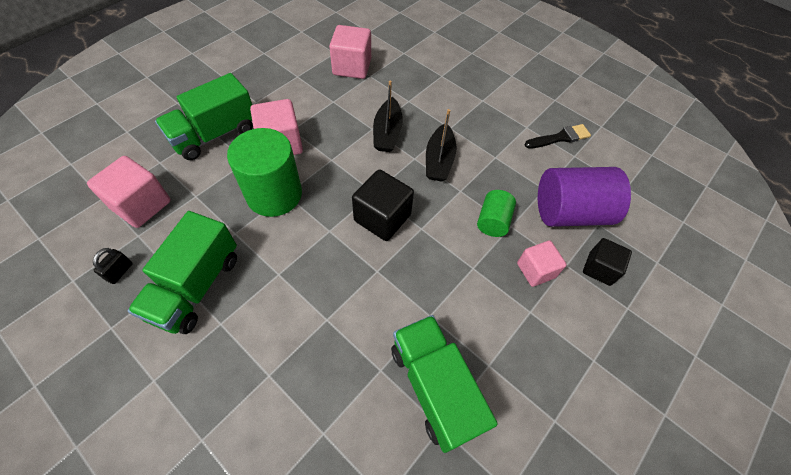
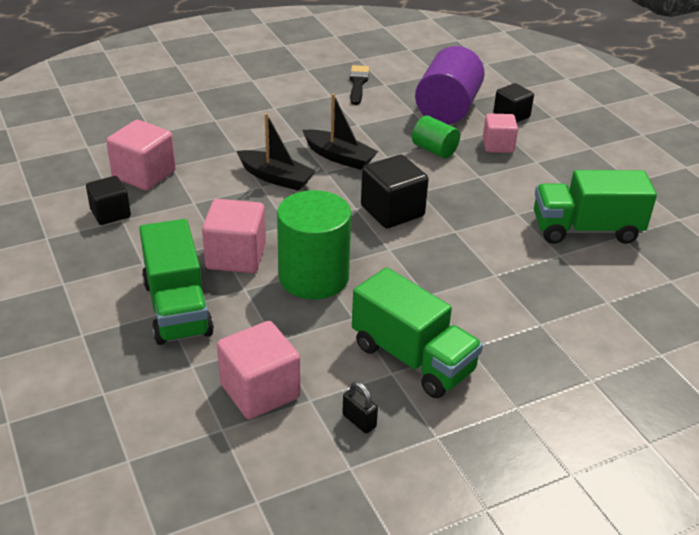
camera: 65 degrees left, 20 degrees down
none -> black cube [86,176,131,225]

